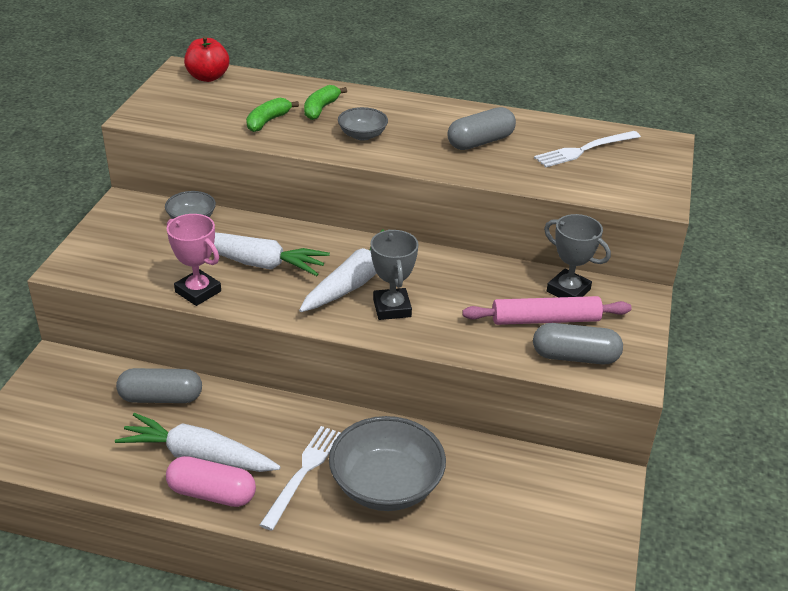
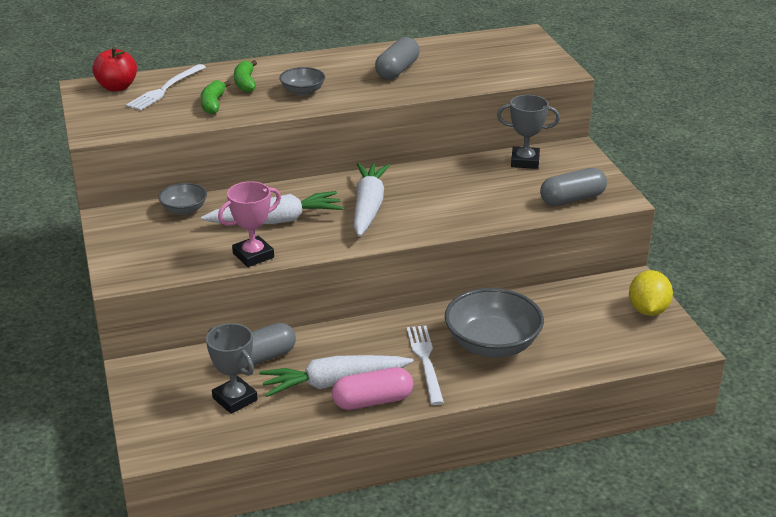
camera: 30 degrees left, 5 degrees down
pink trophy [167,214,221,306] -> pink trophy turned 45 degrees counterclockwise [218,181,281,267]
grey trophy [371,230,418,320] -> grey trophy moved to [206,323,258,414]
pink rolling pin [462,296,631,325] -> none
white fork [534,131,641,167] -> white fork moved to [126,64,206,110]
none -> yellow lemon [629,270,673,316]

